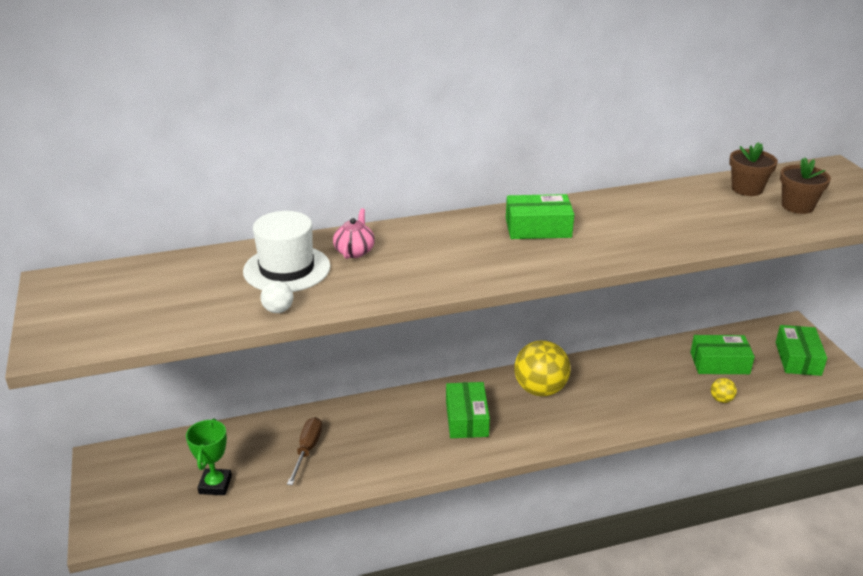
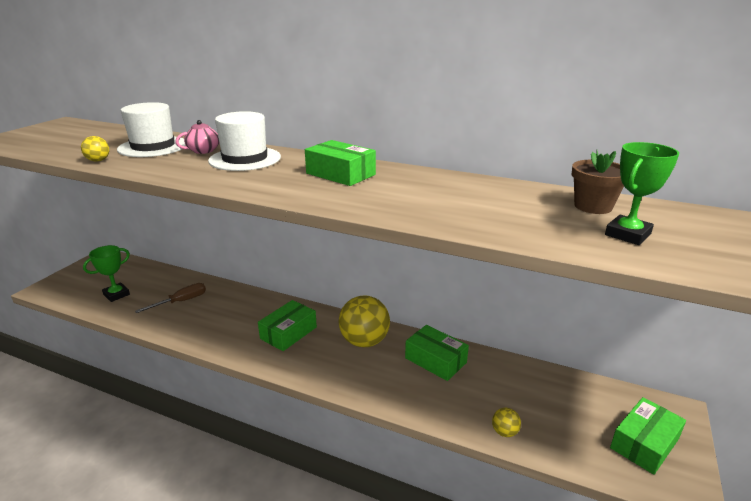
camera: 40 degrees right, 5 degrees down
white ball [260,281,293,313] -> yellow ball [81,136,109,162]
green box [691,335,755,374] -> green box moved to [405,325,469,381]
brown flower pot [780,158,831,214] -> green trophy [605,142,679,245]
none -> white hat [208,111,281,171]

